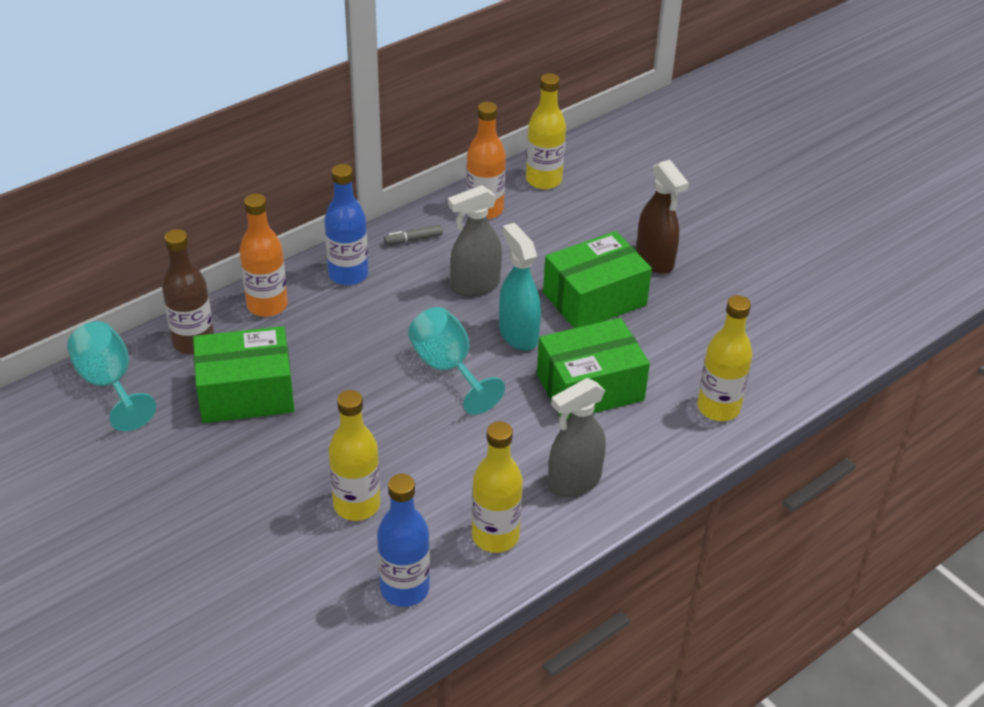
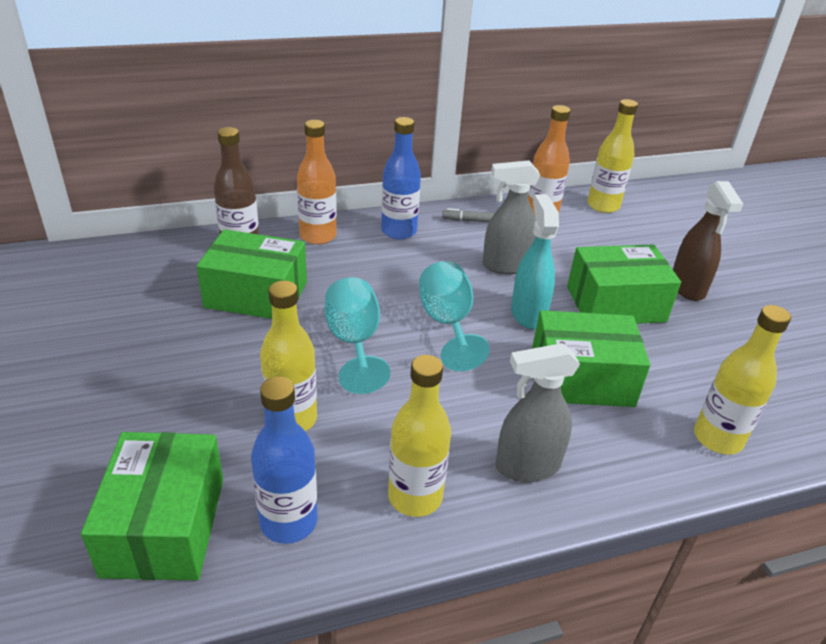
camera: 20 degrees right, 5 degrees down
turquoise goblet [67,321,156,431] -> turquoise goblet moved to [325,277,390,394]
none -> green box [81,432,223,580]

